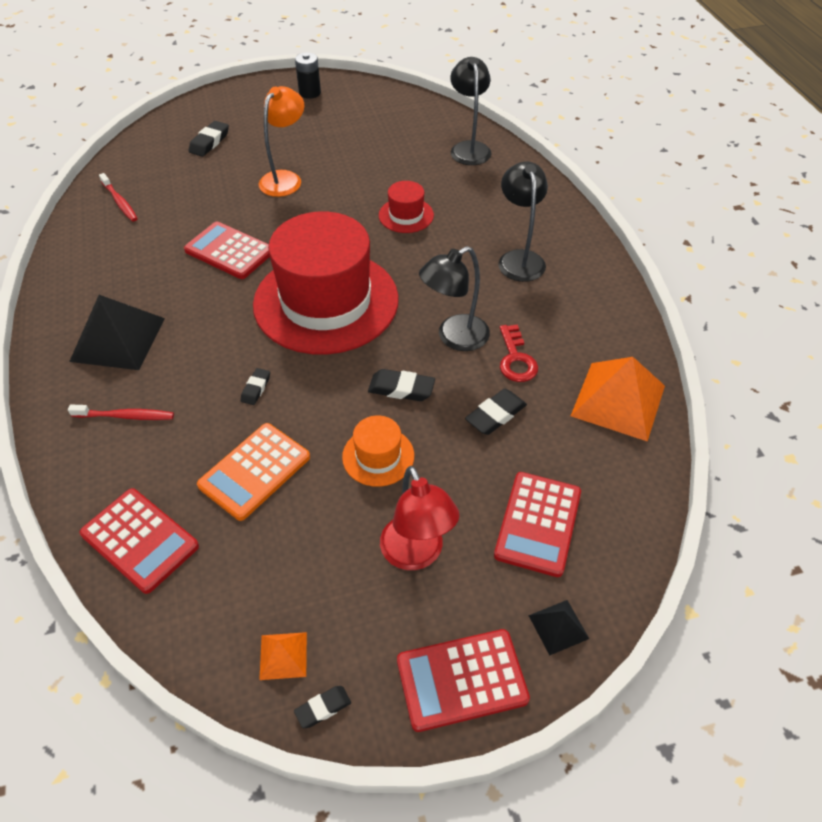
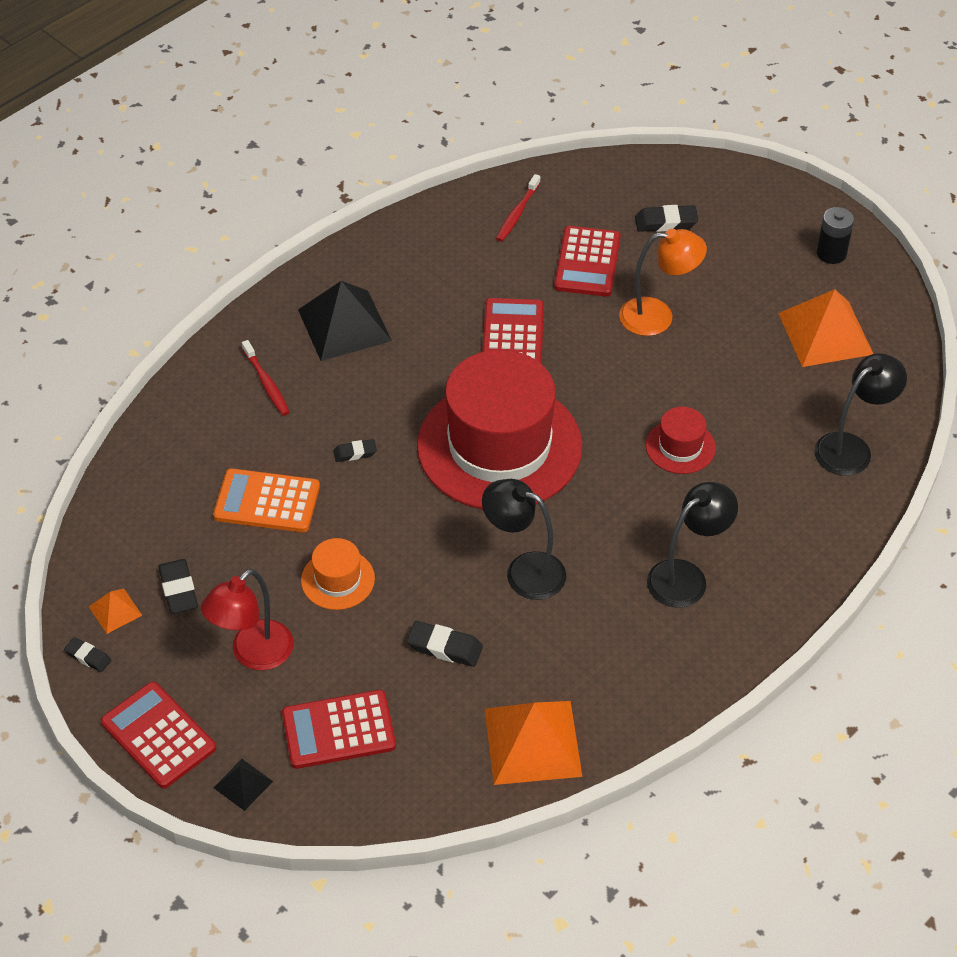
camera: 60 degrees right, 0 degrees up
red calculator [79,488,199,594] -> red calculator moved to [554,226,621,297]
black eraser [368,369,435,401] -> black eraser moved to [158,559,198,614]
red key [500,324,538,382] -> none
none -> orange pyramid [778,289,873,367]

